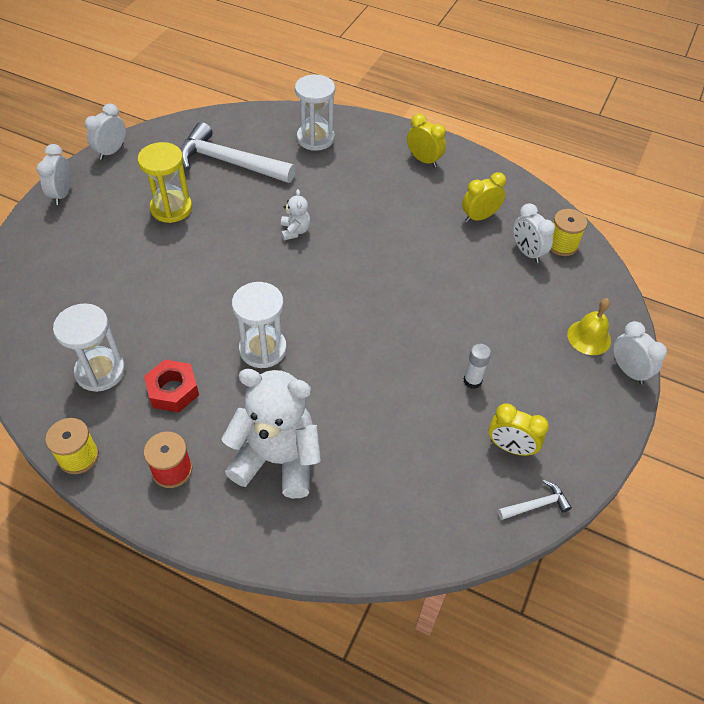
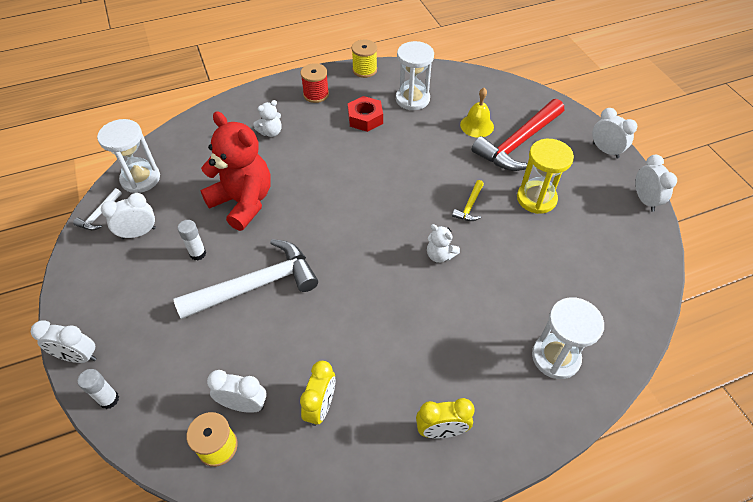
camera: 135 degrees right, 0 degrees up
white hammer [180,122,295,183] -> white hammer moved to [174,239,318,319]
white teddy bear [221,369,321,498] -> white teddy bear [253,100,281,137], size x0.44
white hourglass [232,282,287,368] -> white hourglass moved to [97,119,160,193]
yellow clock [488,403,549,456] -> white clock [101,193,156,239]
yellow bell [567,298,611,355] -> yellow bell moved to [460,88,494,138]
none -> white glue stick [78,369,119,409]
none -> red teddy bear [200,111,271,231]
none -> yellow hammer [452,180,484,221]
none -> red hammer [472,99,564,171]

